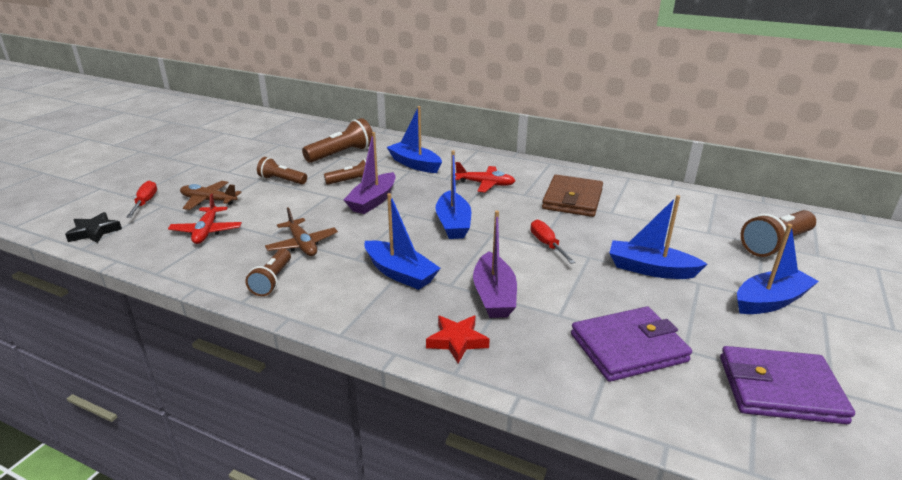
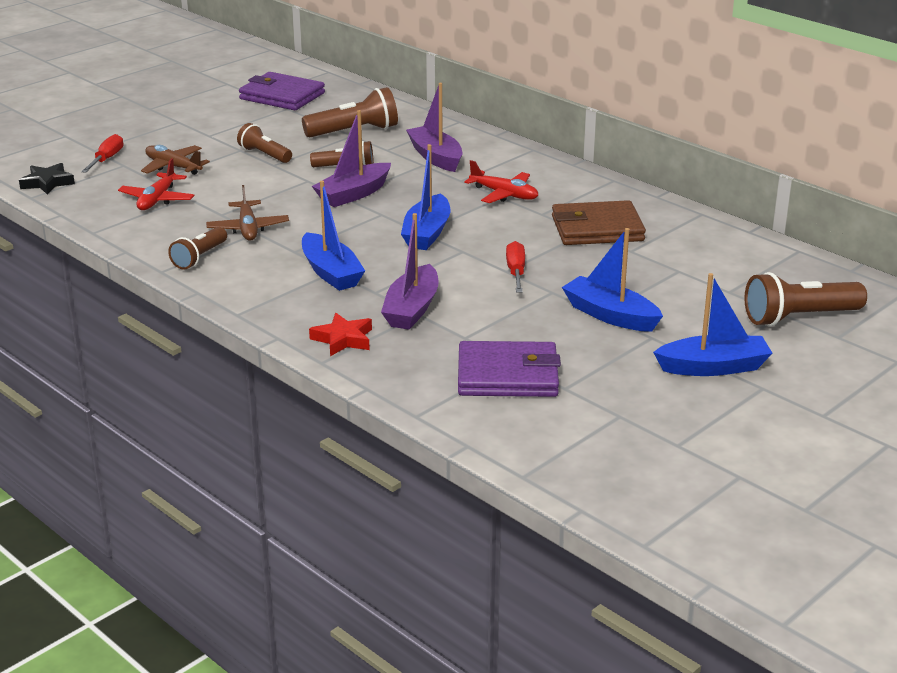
camera: 20 degrees right, 0 degrees up
blue boat [387,106,442,173] -> purple boat [406,83,462,172]
brown wallet [542,175,603,217] -> brown wallet turned 45 degrees clockwise [552,200,646,245]
purple wallet [720,346,855,424] -> purple wallet moved to [239,72,325,110]

